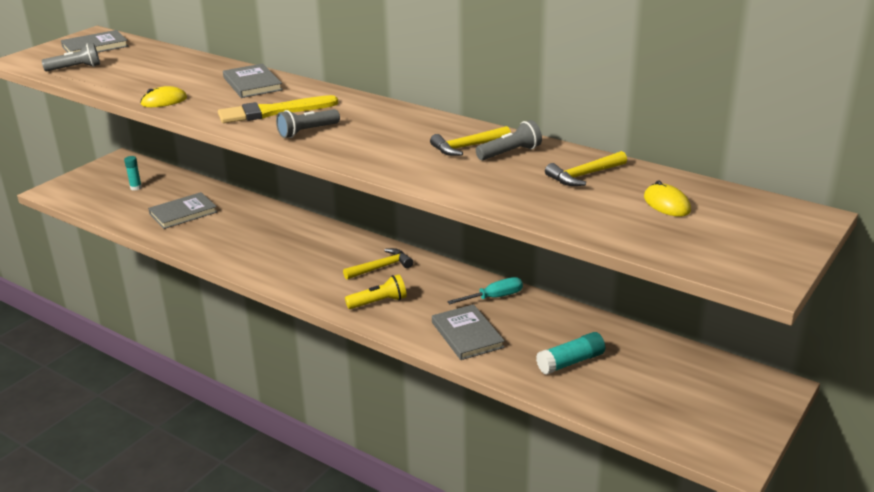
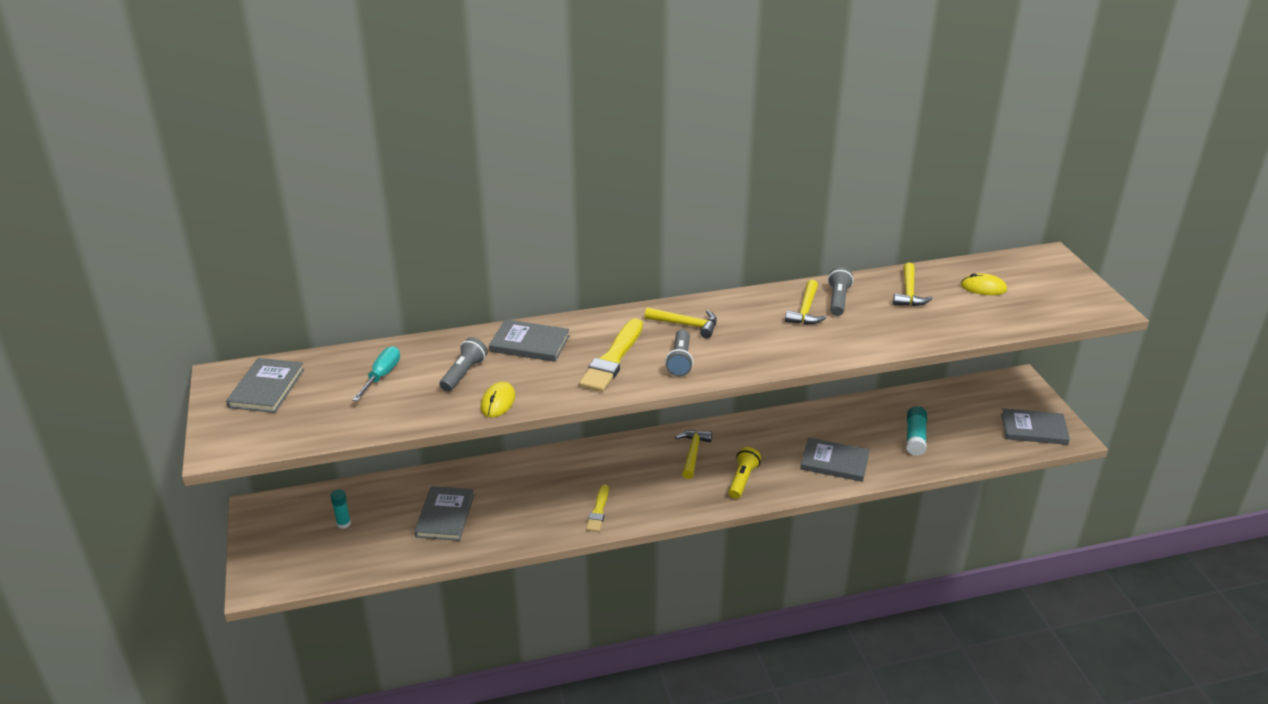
camera: 50 degrees left, 5 degrees up
grey flashlight [42,43,100,71] -> grey flashlight moved to [439,337,488,392]
turquoise screwdriver [447,277,523,304] -> turquoise screwdriver moved to [352,346,400,401]
none -> yellow brush [586,485,609,532]
none -> yellow hammer [645,307,717,338]
none -> grey book [1001,408,1070,445]

